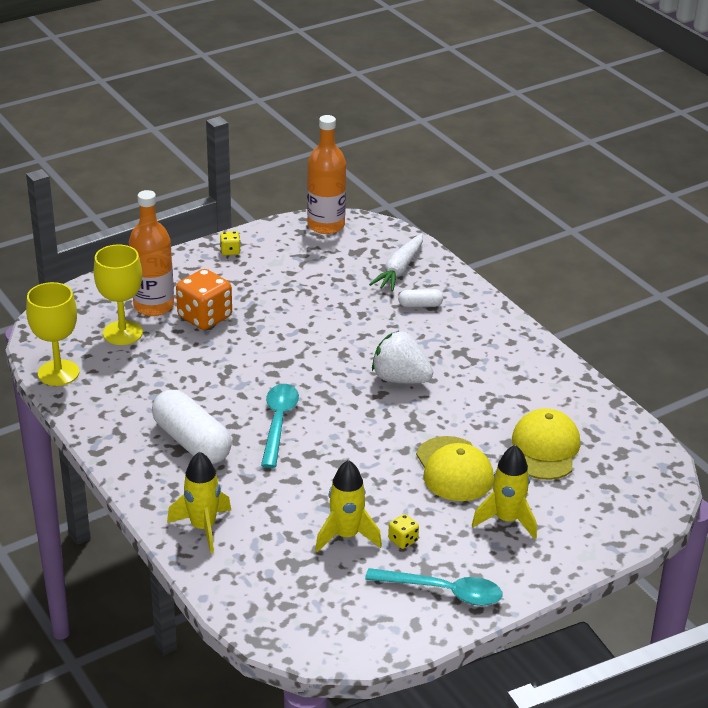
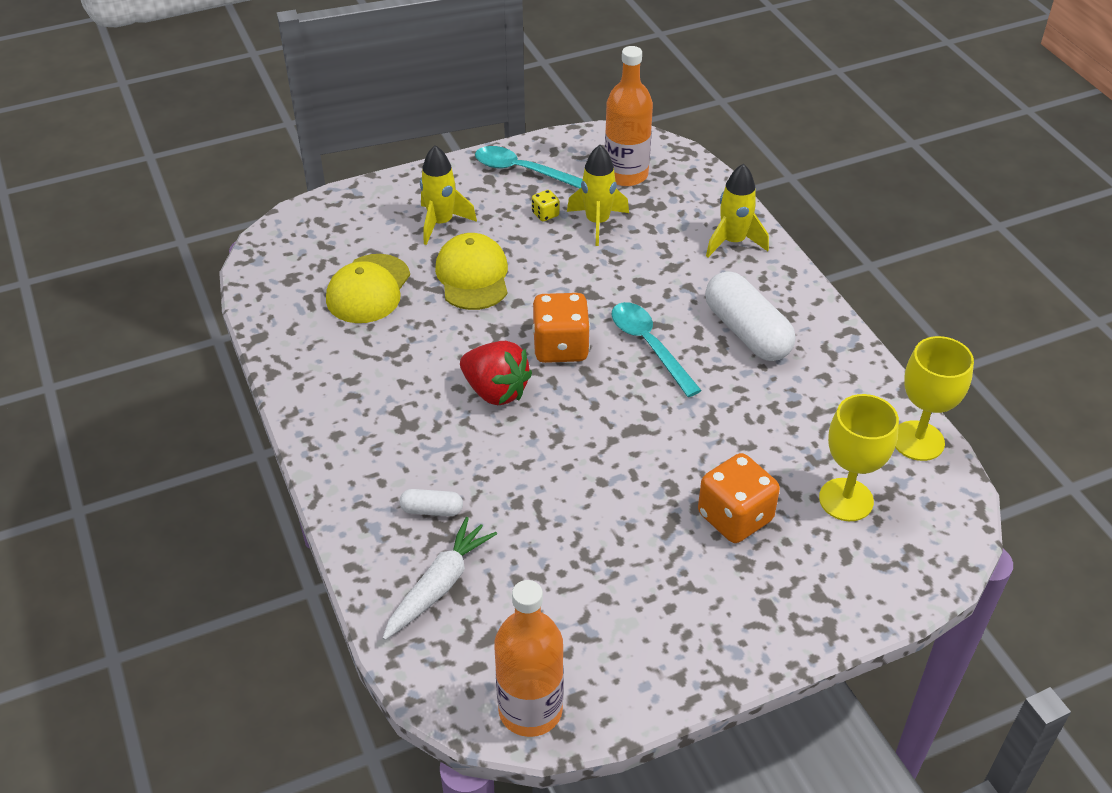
camera: 170 degrees left, 10 degrees up
orange bottle [129,190,174,316] -> orange bottle moved to [605,46,653,186]
yellow dice [220,231,241,255] -> none
turquoise spoon [261,384,299,468] -> turquoise spoon turned 135 degrees clockwise [612,302,702,397]
white strawberry [372,331,433,383] -> red strawberry [460,341,532,405]
none -> orange dice [532,293,590,363]

